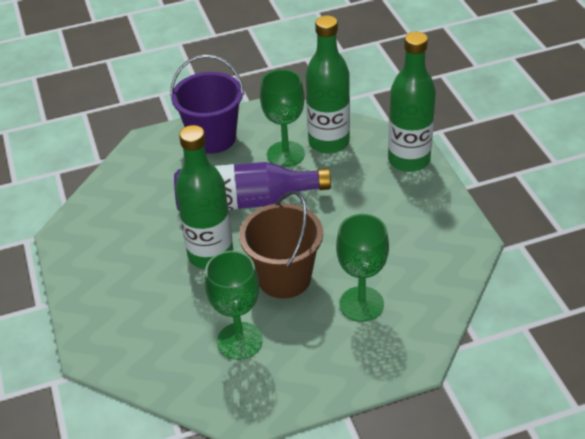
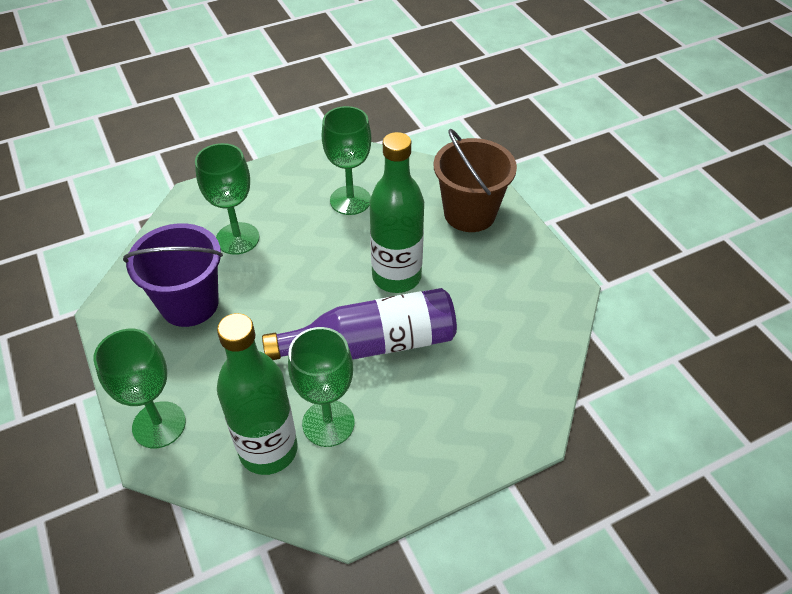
camera: 170 degrees right, 5 degrees up
purple bucket [170,55,244,154] -> purple bucket moved to [123,223,223,327]
brown bucket [239,191,323,299] -> brown bucket moved to [434,129,517,232]
green bottle [388,32,436,172] -> green goblet [93,329,186,448]

